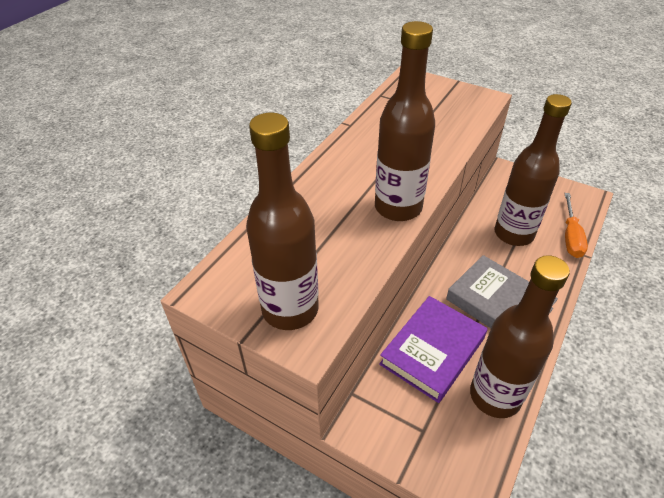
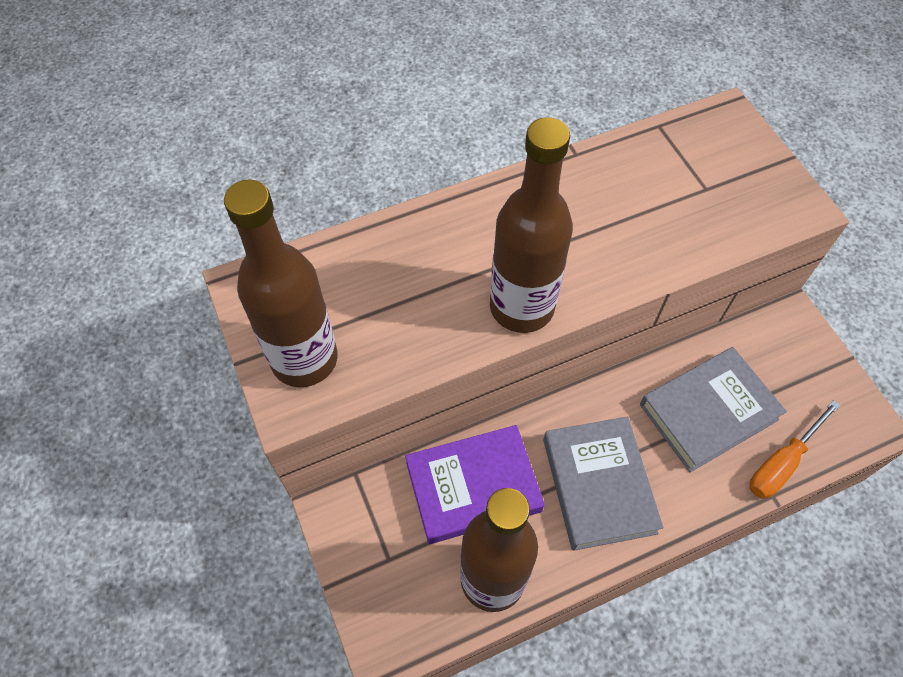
camera: 35 degrees right, 15 degrees up
brown bottle [495,94,572,246] -> grey book [640,347,787,472]

